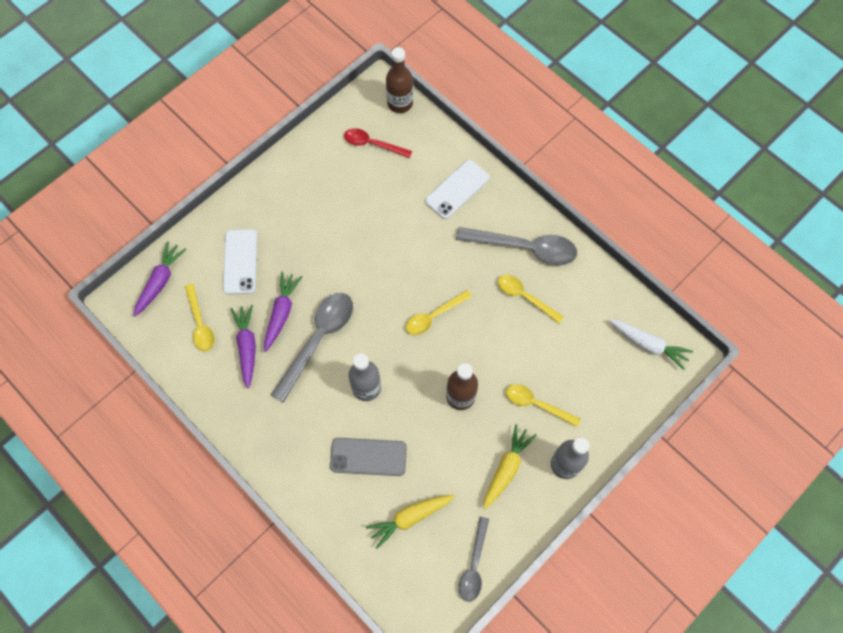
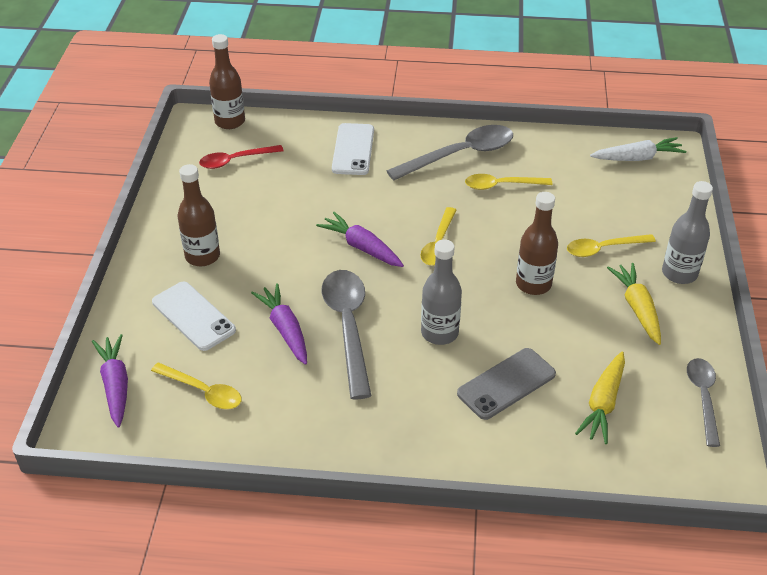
camera: 40 degrees left, 25 degrees down
purple carrot [230,305,256,389] -> purple carrot moved to [316,212,404,267]
grey spoon [458,517,489,602] -> grey spoon turned 150 degrees counterclockwise [687,358,720,447]
none -> brown bottle [178,164,220,266]

